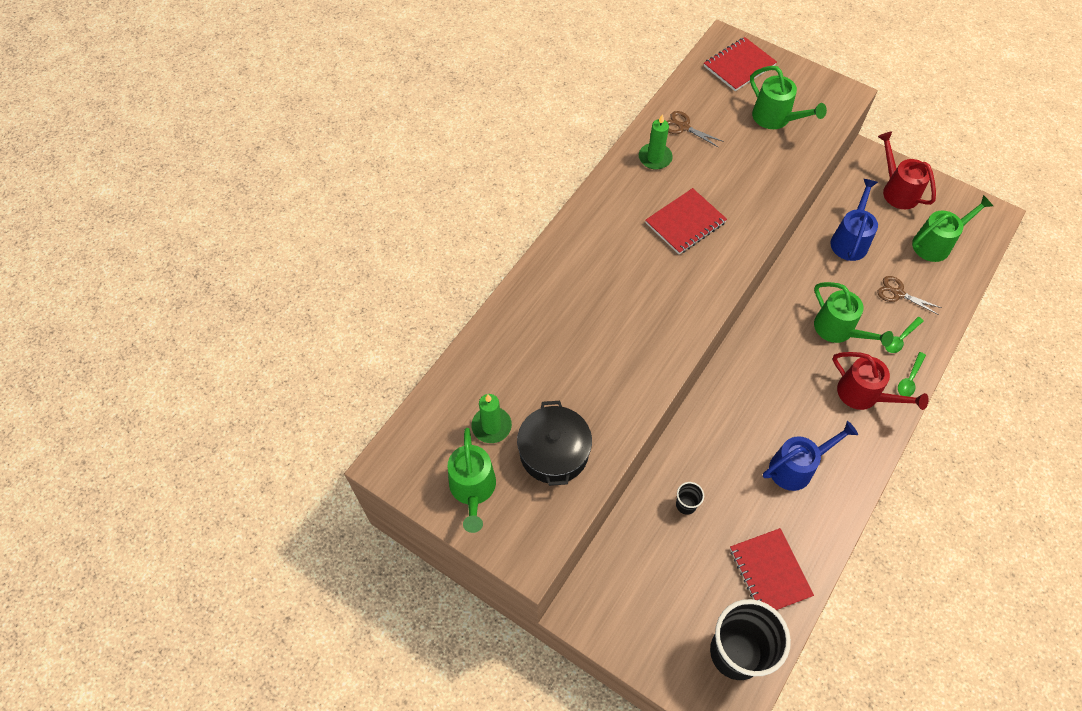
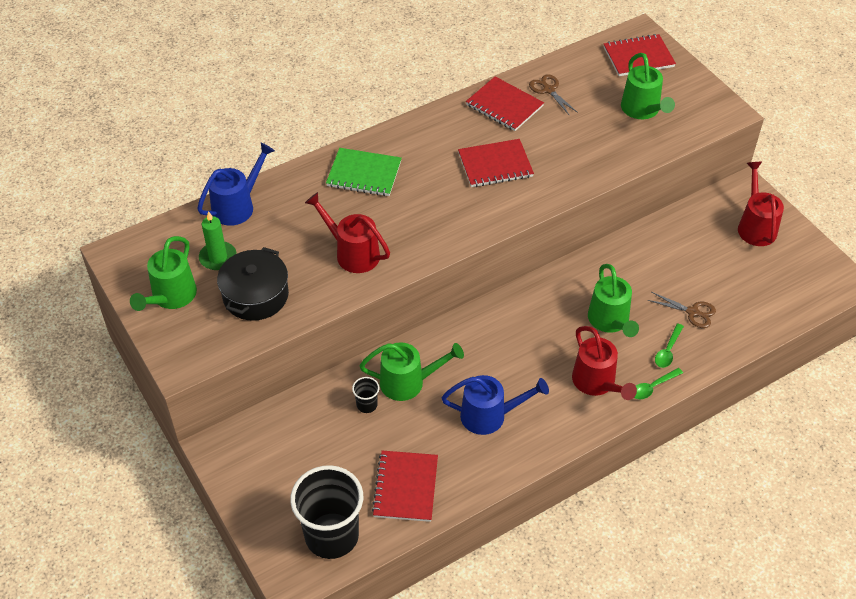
camera: 25 degrees right, 10 degrees down
green candle [639,114,673,169] -> red notebook [466,76,544,131]
blue watering can [830,179,878,261] -> blue watering can moved to [197,142,275,226]
brown scissors [877,276,942,315] -> brown scissors turned 150 degrees clockwise [648,292,716,328]
green spoon [885,317,924,353] -> green spoon turned 45 degrees counterclockwise [655,323,684,368]
green watering can [912,195,993,262] -> green watering can moved to [360,342,464,401]
none -> red watering can [305,192,390,273]
none -> green notebook [326,148,402,196]

